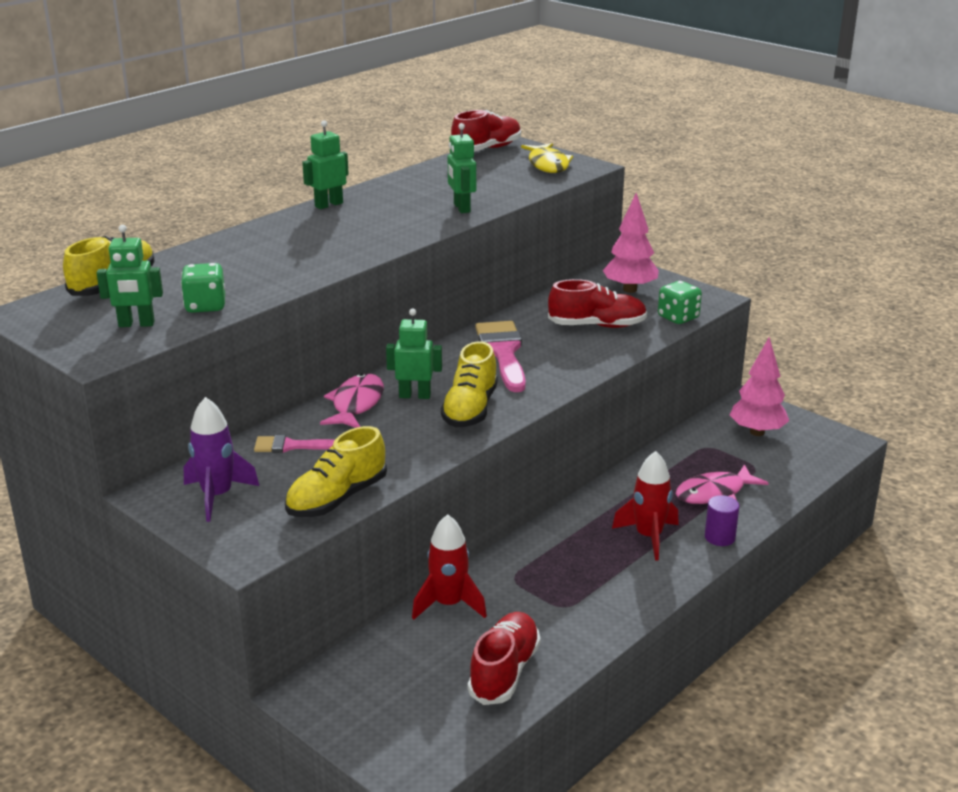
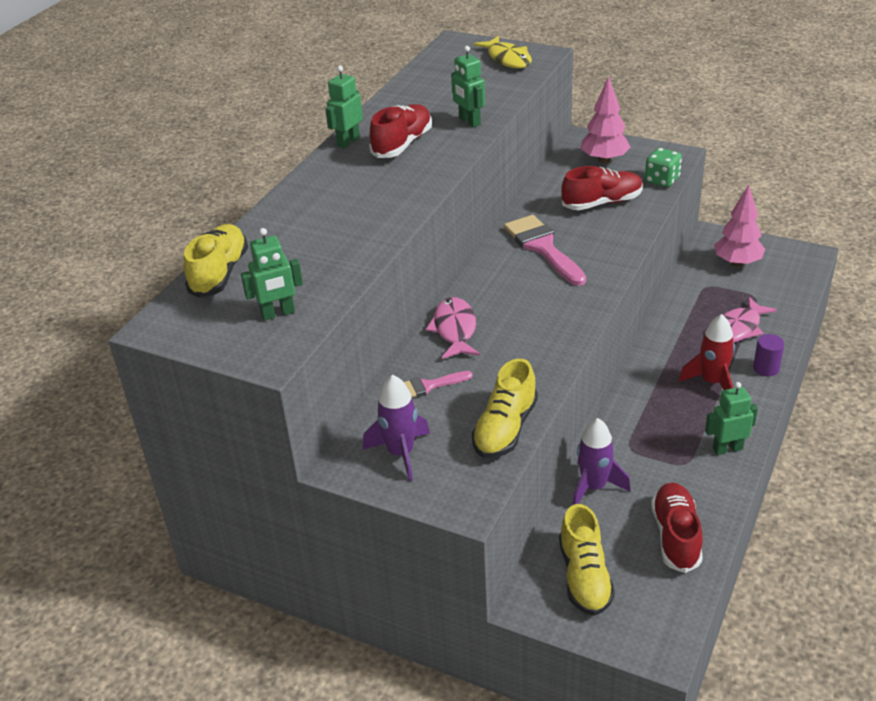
camera: 15 degrees left, 10 degrees up
green dice [181,263,225,313] -> none
green robot [386,309,442,399] -> green robot moved to [705,382,758,455]
red rocket [412,514,487,620] -> purple rocket [572,418,631,505]
yellow shoe [441,341,498,427] -> yellow shoe moved to [559,504,615,616]
red shoe [451,110,521,152] -> red shoe moved to [369,104,432,158]

